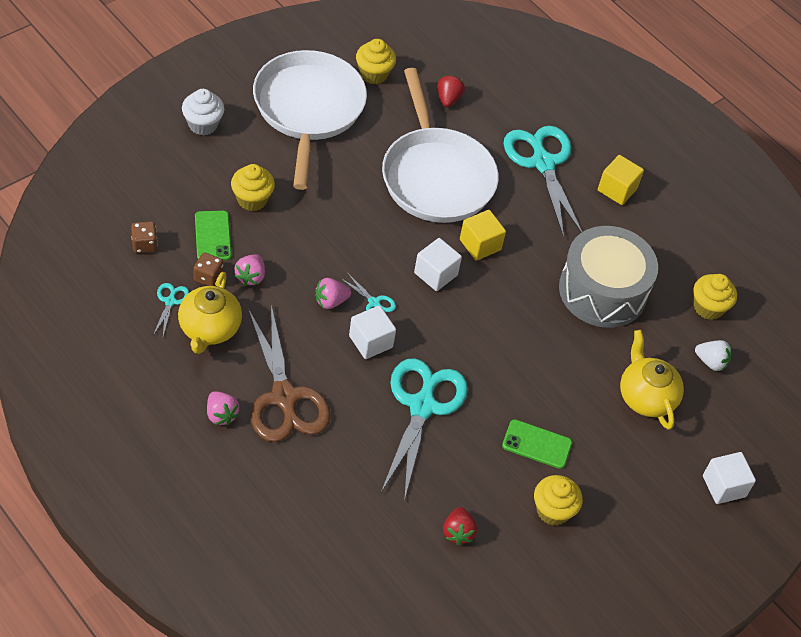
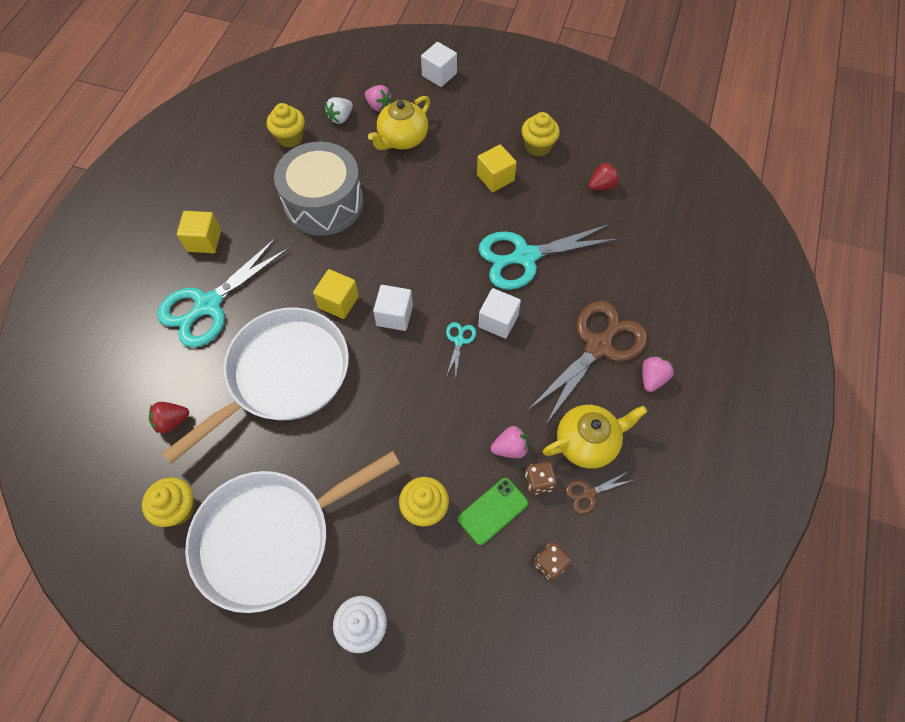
camera: 115 degrees left, 10 degrees up
turquoise scissors [153,283,189,336] -> brown scissors [566,471,633,514]
pink strawberry [315,278,351,309] -> pink strawberry moved to [365,85,392,112]
green phone [502,419,572,469] -> yellow cube [477,144,517,192]
white strawberry [695,340,731,371] -> white strawberry turned 135 degrees counterclockwise [325,97,353,124]

